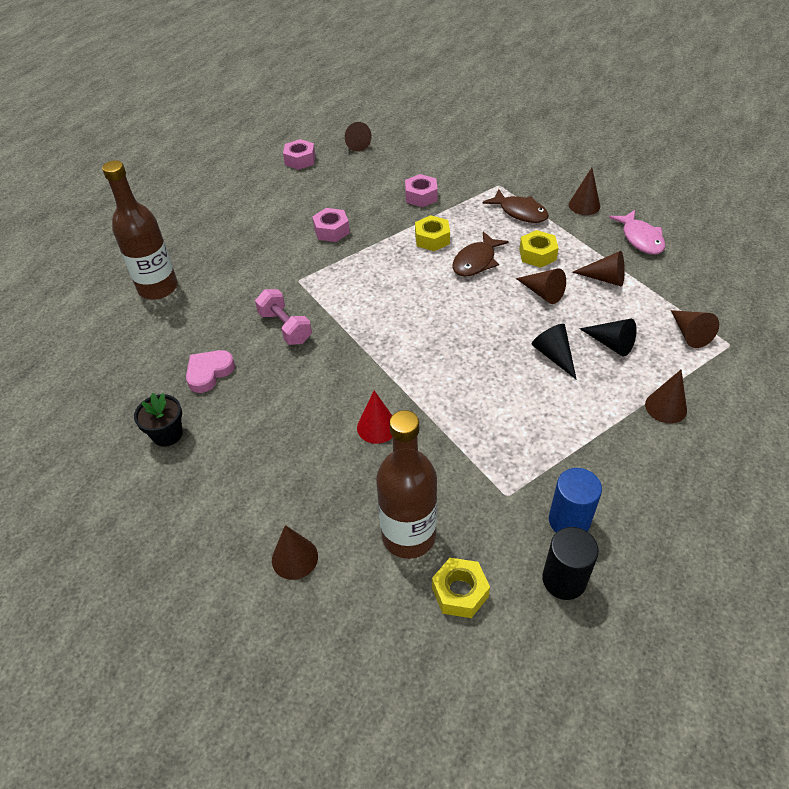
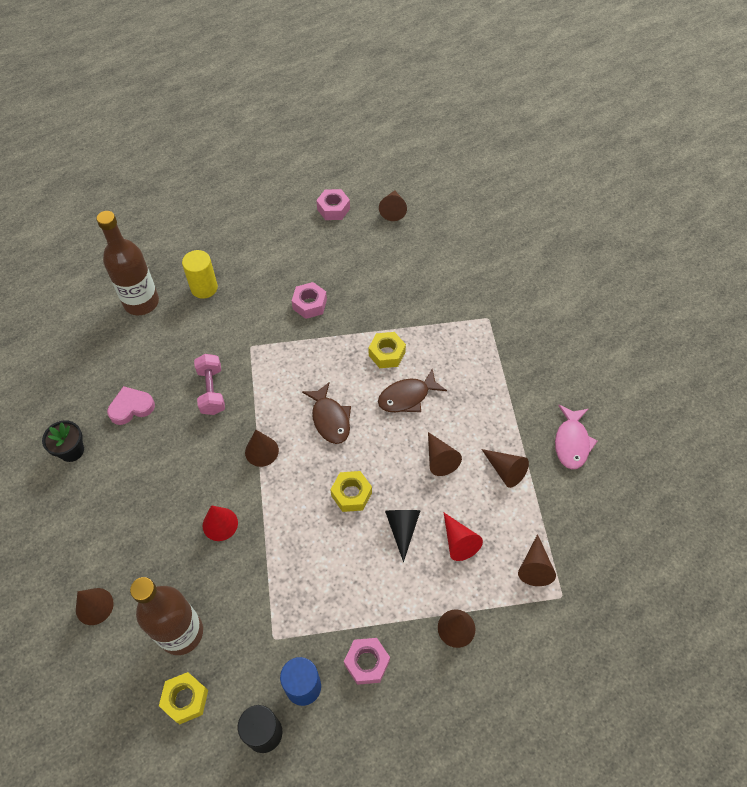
camera: 25 degrees right, 10 degrees up
pink nut [405,174,438,207] -> pink nut moved to [344,638,390,685]
brown fish [482,189,549,223] -> brown fish moved to [302,382,351,444]
yellow nut [519,230,558,268] -> yellow nut moved to [331,471,372,512]
brown cone [569,168,600,215] -> brown cone moved to [245,430,279,467]
black cone [579,319,637,356] -> red cone [444,513,483,561]
none -> yellow cylinder [182,250,218,299]

